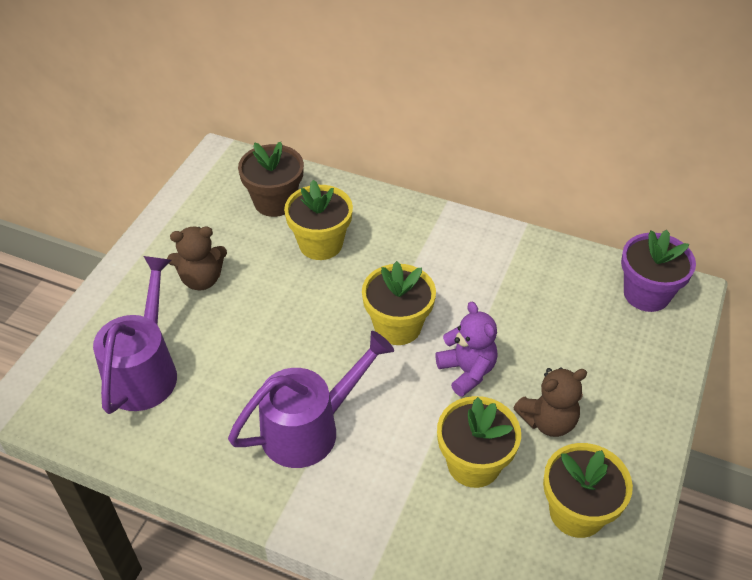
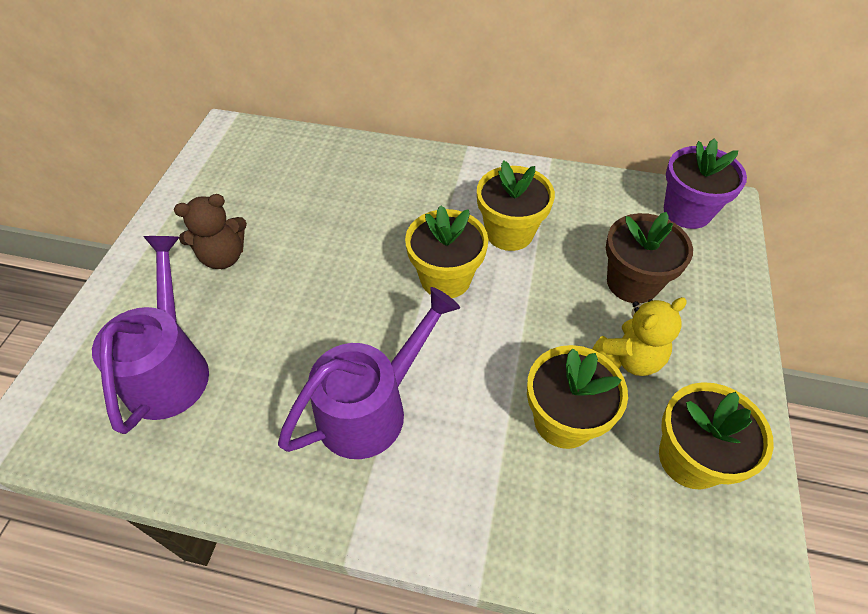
camera: 10 degrees left, 5 degrees up
brown flower pot [238,142,304,217] -> brown flower pot moved to [606,212,693,304]
yellow flower pot [284,180,353,260] -> yellow flower pot moved to [477,160,555,251]
purple teddy bear [435,302,497,397] -> none
brown teddy bear [513,368,587,437] -> yellow teddy bear [592,297,687,376]

